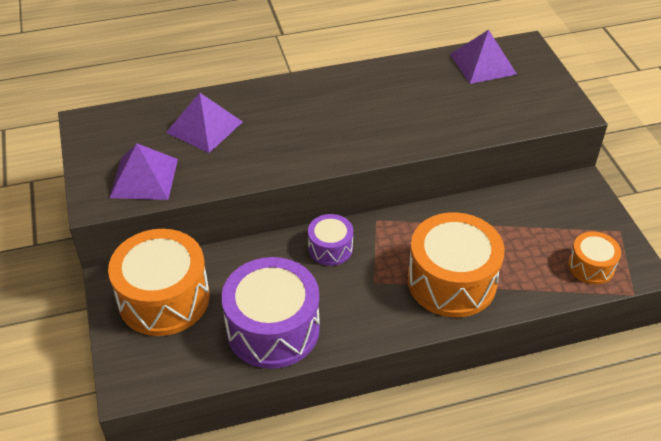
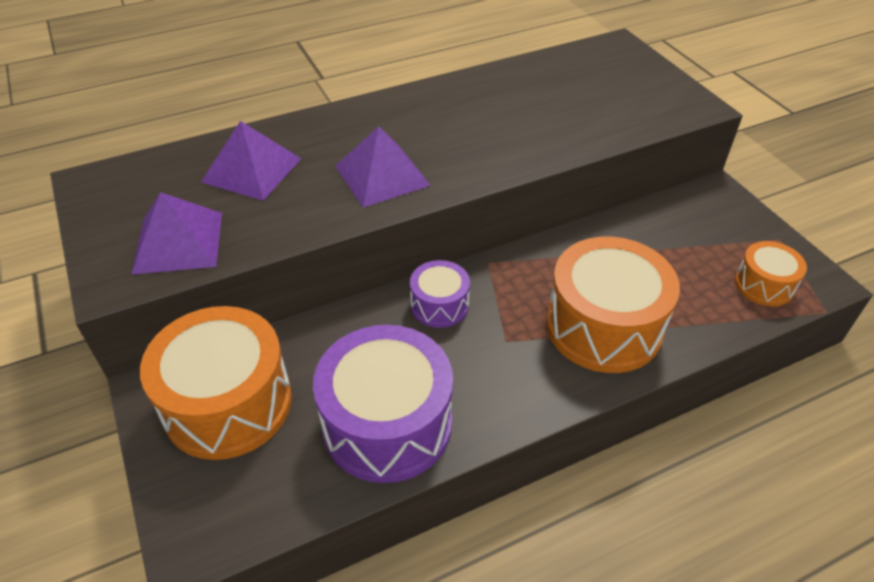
camera: 10 degrees left, 0 degrees up
purple pyramid [450,30,517,84] -> purple pyramid moved to [335,126,431,208]

